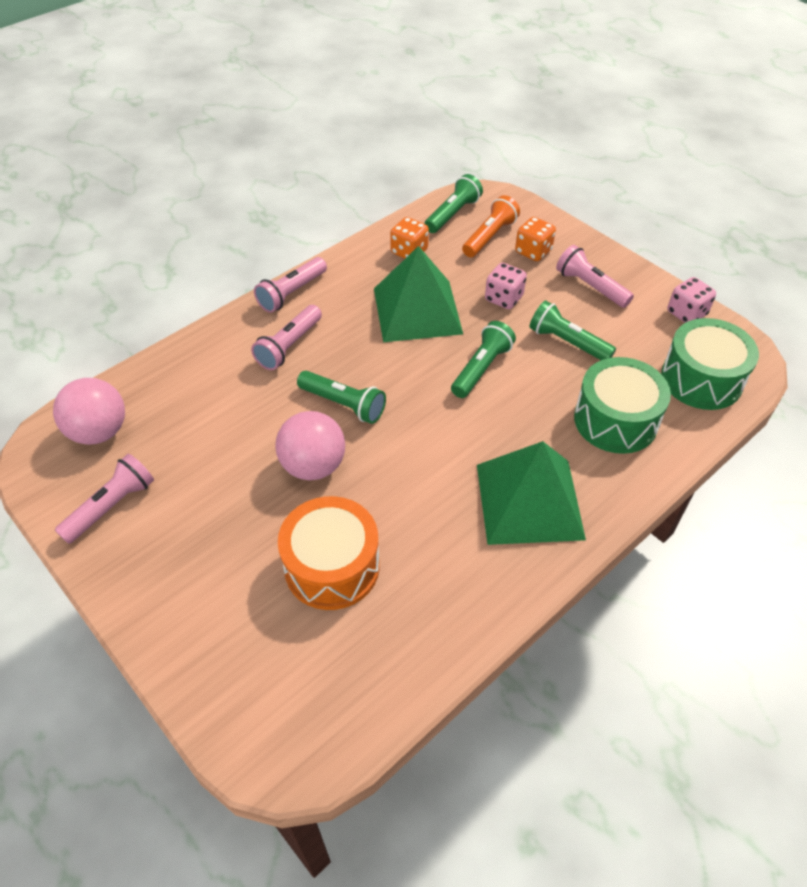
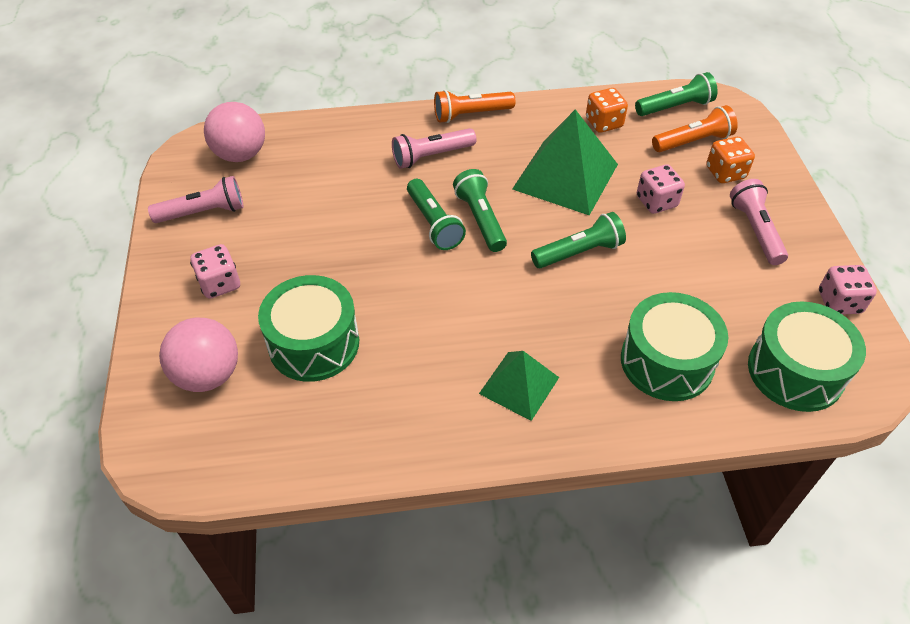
camera: 35 degrees right, 0 degrees up
pink flashlight [254,257,327,313] -> orange flashlight [434,90,515,123]
pink ball [275,411,345,480] -> pink ball moved to [159,318,238,392]
orange drum [278,496,380,610] -> green drum [258,275,359,382]
green pyramid [477,441,586,545] -> green pyramid [479,351,559,421], size x0.59
green flashlight [530,300,616,360] -> green flashlight moved to [453,169,507,252]
none -> pink dice [190,244,240,299]

